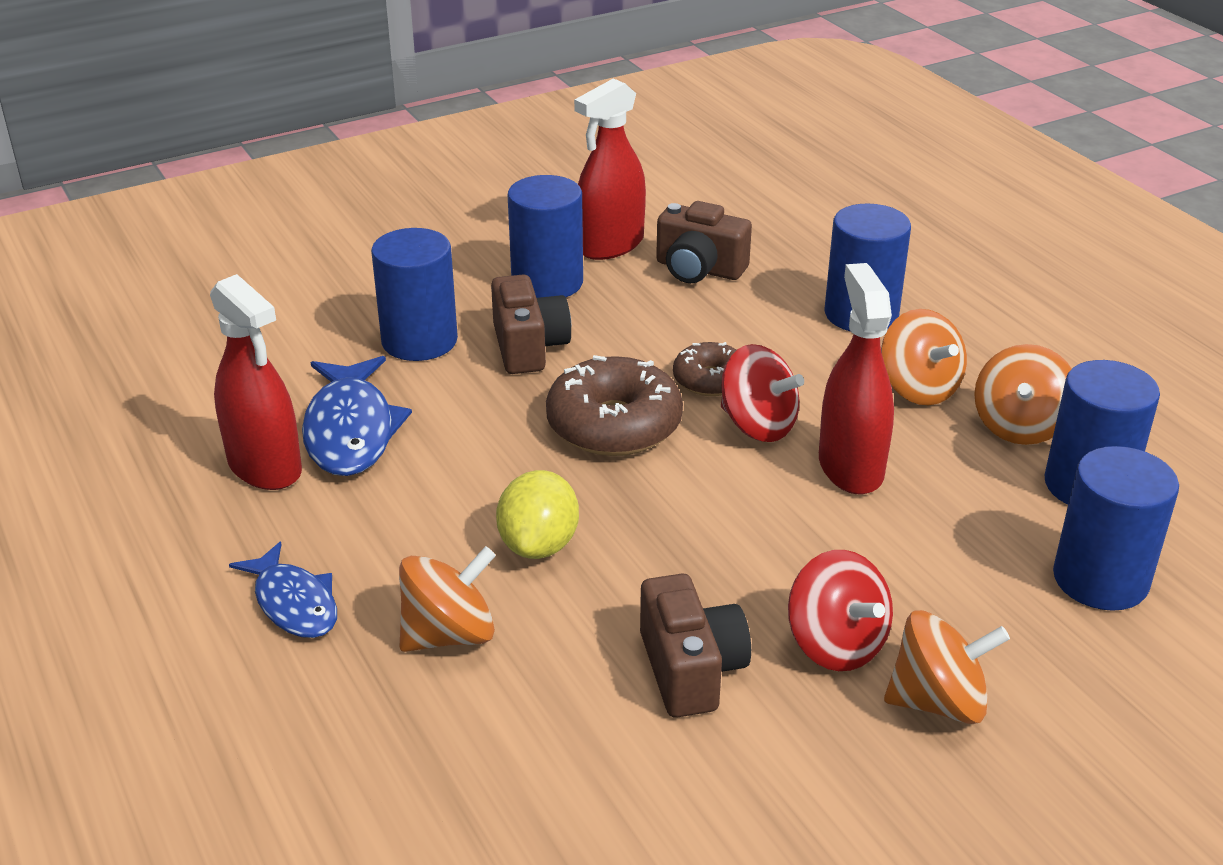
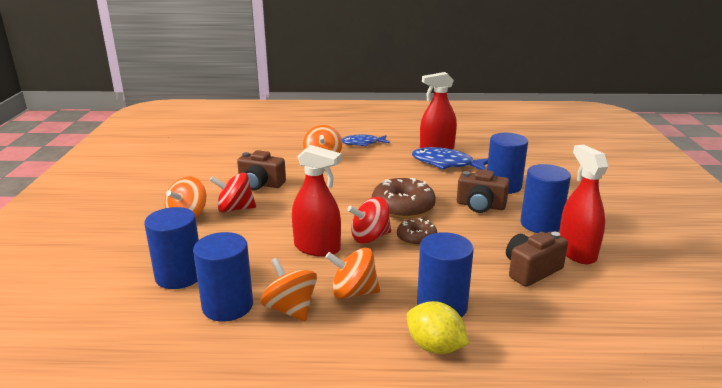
camera: 120 degrees right, 10 degrees down
yellow lemon [496,470,579,559] -> yellow lemon moved to [407,301,469,354]

